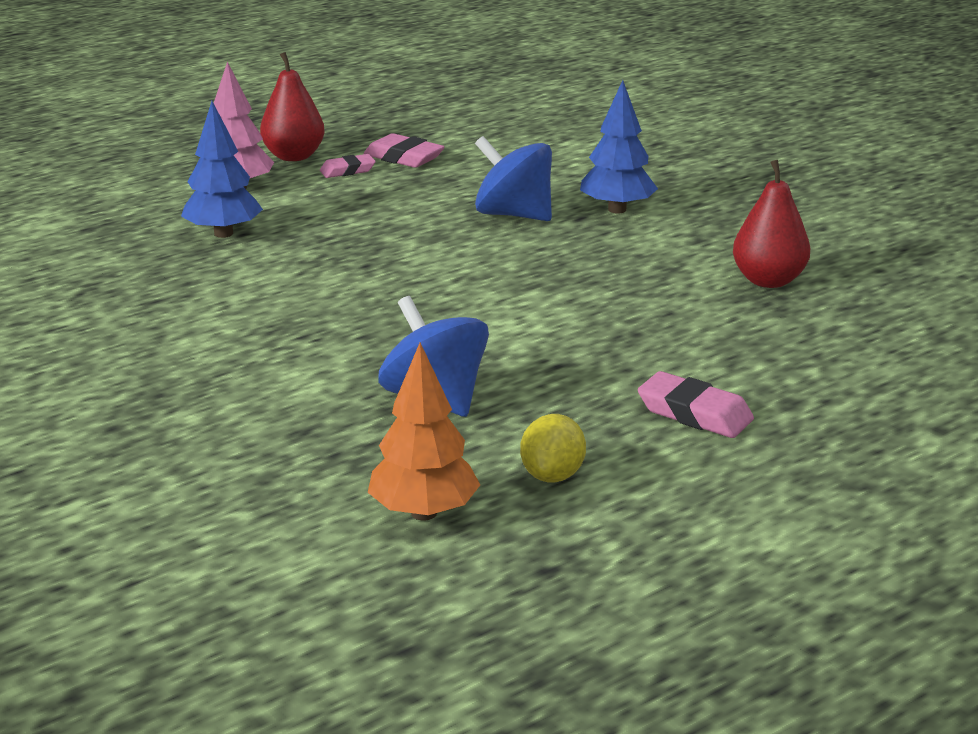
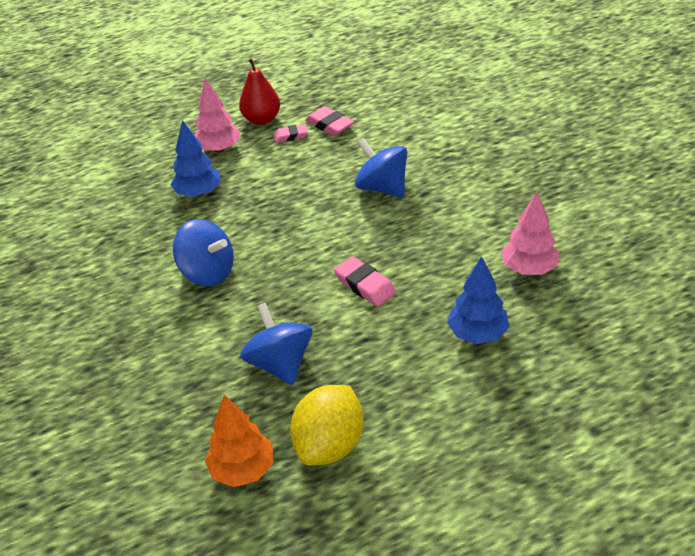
camera: 15 degrees right, 15 degrees up
yellow lemon [520,414,586,483] -> yellow lemon [290,385,364,466], size x1.70
blue tree [580,80,658,213] -> blue tree moved to [447,256,510,344]
pink eraser [638,371,754,438] -> pink eraser moved to [334,256,396,306]
red pear [733,160,810,288] -> pink tree [501,192,559,275]
none -> blue spinning top [173,219,234,286]

